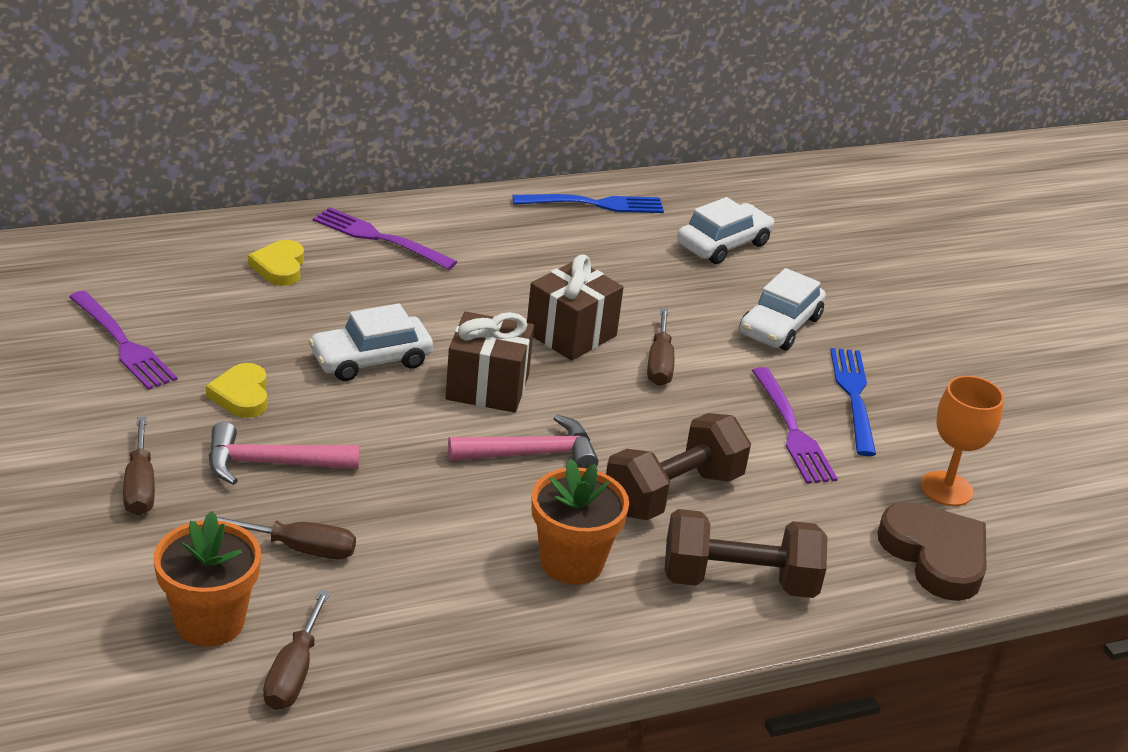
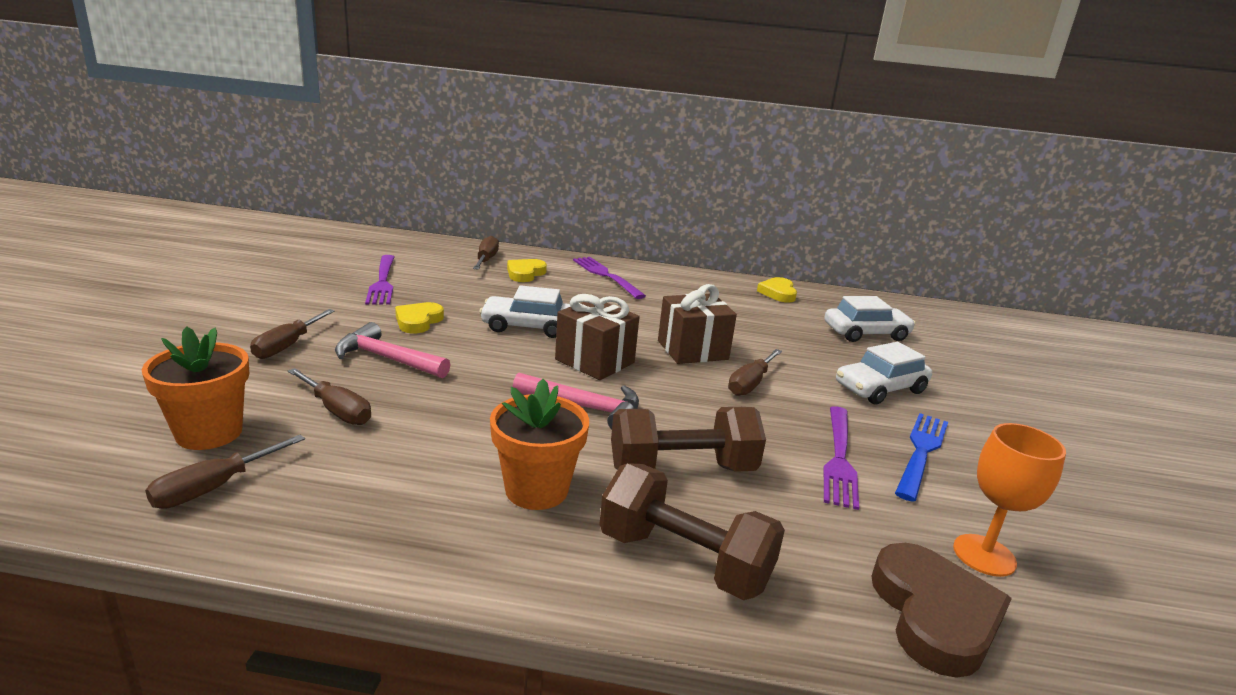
camera: 30 degrees right, 10 degrees down
blue fork [512,194,664,213] -> yellow heart [757,277,797,303]
none -> brown screwdriver [473,236,499,270]

